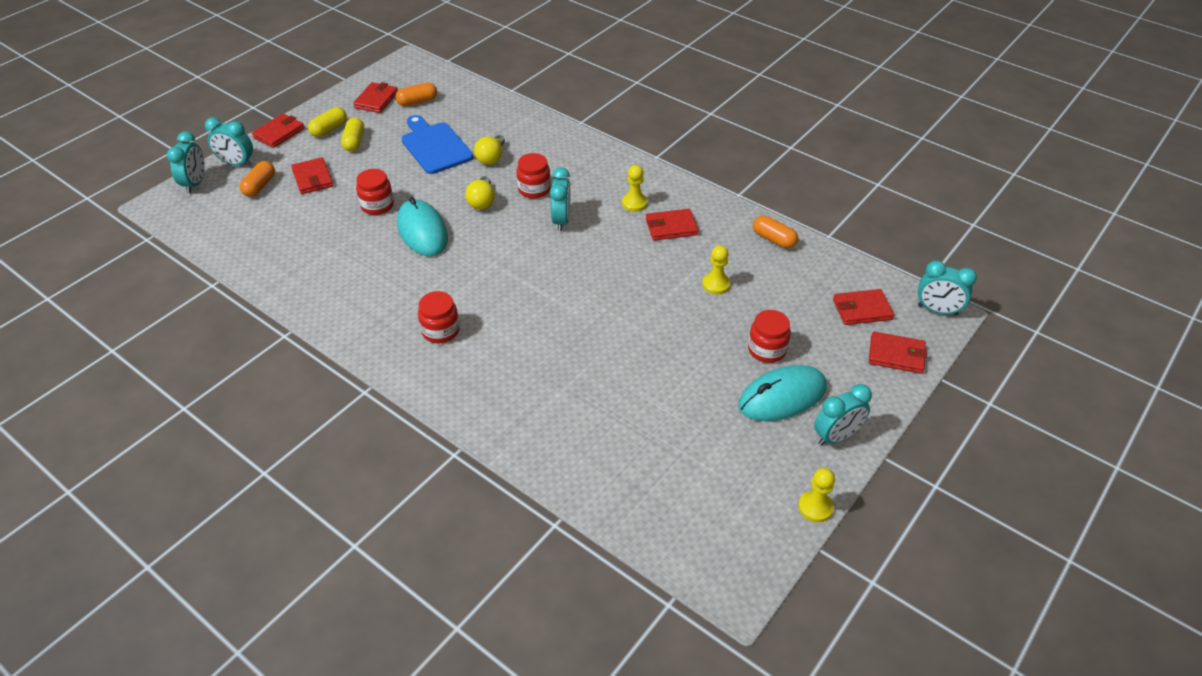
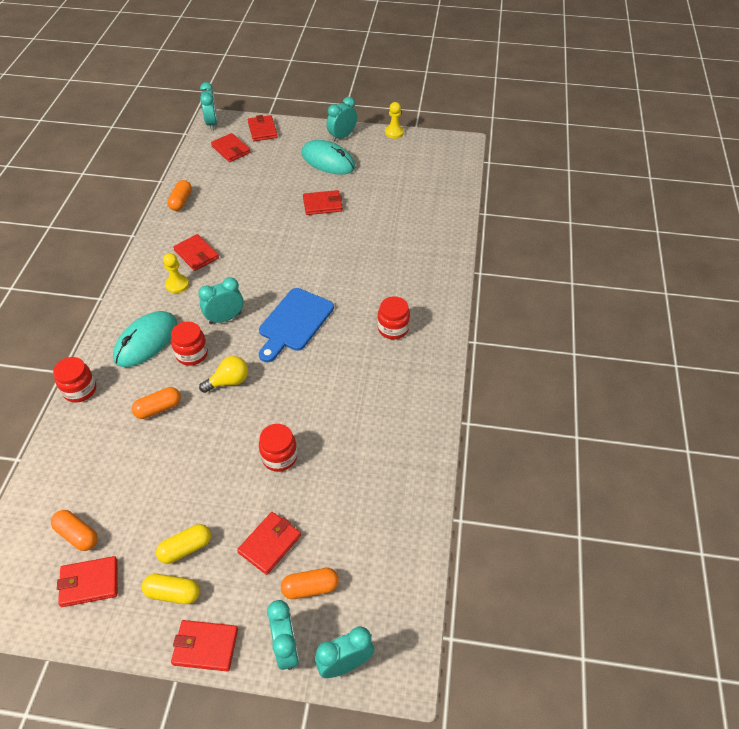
camera: 120 degrees left, 5 degrees up
turquoise mouse [397,197,448,256] -> turquoise mouse moved to [113,311,177,367]
blue cutting board [401,115,473,174] -> blue cutting board moved to [259,288,334,362]
yellow light bulb [474,135,505,165] -> orange capsule [132,387,181,419]
yellow pawn [702,245,731,294] -> none
red jar [748,310,791,363] -> red jar moved to [53,357,96,403]
turquoise clock [814,384,872,446] -> turquoise clock turned 75 degrees counterclockwise [326,97,357,142]
none -> red wallet [303,190,343,215]

